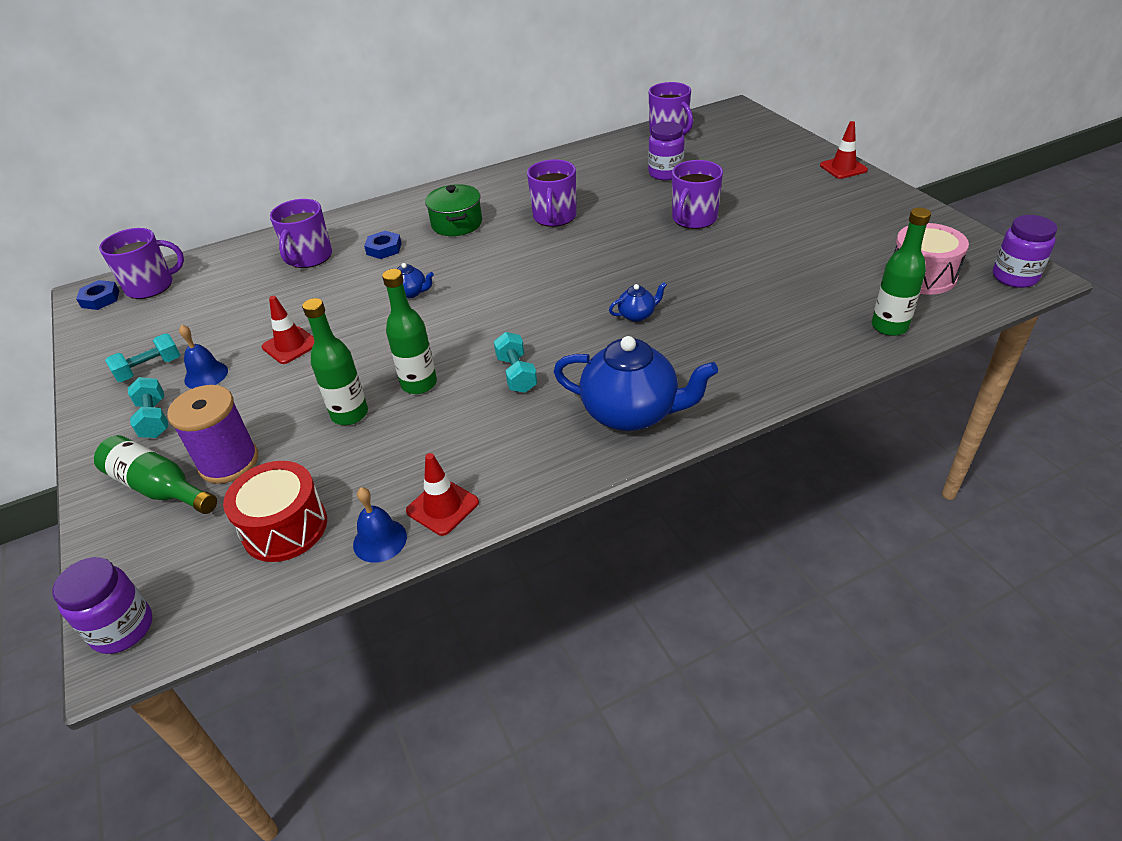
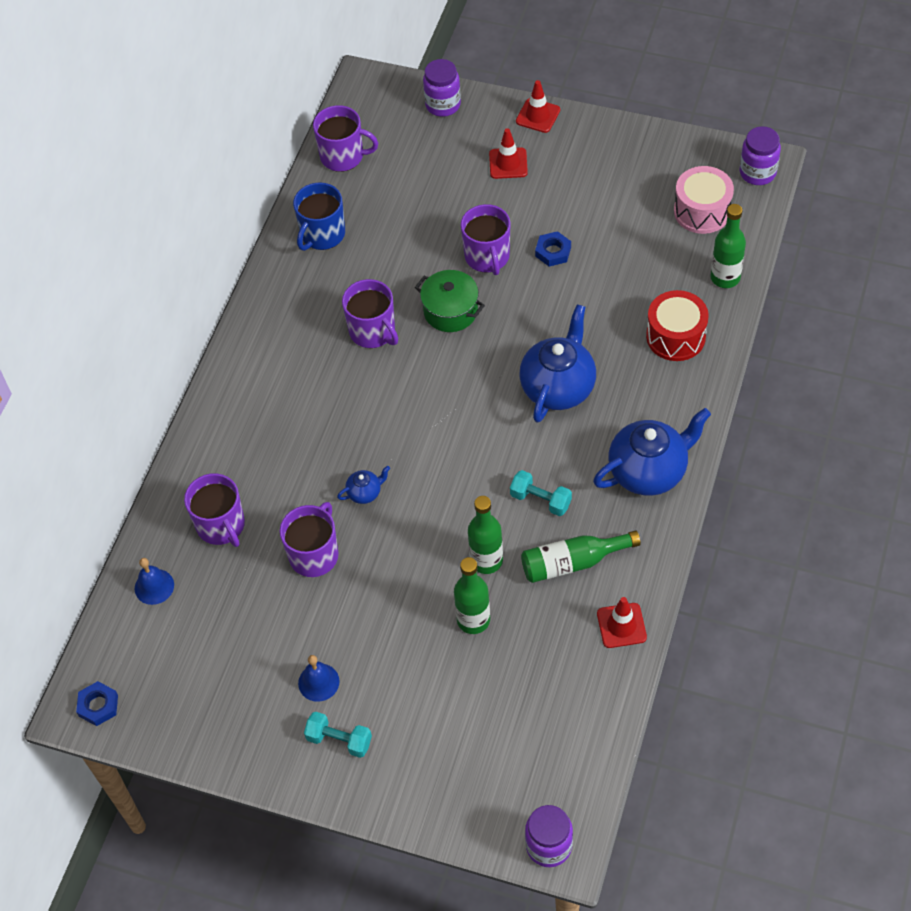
camera: 45 degrees left, 15 degrees up
green bottle [94,435,217,514] -> green bottle moved to [521,531,641,583]
purple mug [99,228,184,299] -> purple mug moved to [280,502,339,577]
turquoise dumbbell [105,334,180,382] -> none
purple spool [167,385,258,484] -> none
red drum [223,461,327,562] -> red drum moved to [646,290,709,361]
red traffic cone [262,296,314,364] -> red traffic cone moved to [489,128,528,179]
blue bell [353,487,407,563] -> blue bell moved to [135,558,174,605]
blue nut [364,231,402,259] -> blue nut moved to [535,231,571,267]
green pot [425,184,482,236] -> green pot moved to [415,270,485,332]
blue teapot [609,282,667,322] -> blue teapot [519,304,596,423], size x2.23
purple jar [648,122,685,180] -> purple jar moved to [423,59,461,117]
none -> blue mug [293,182,345,251]

